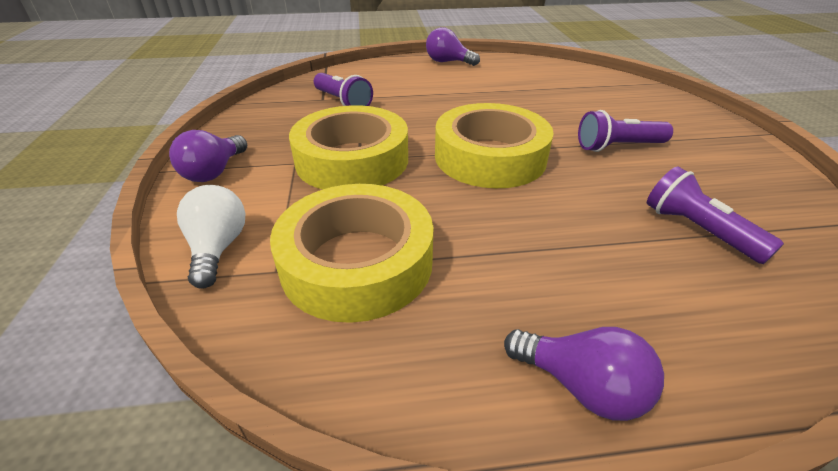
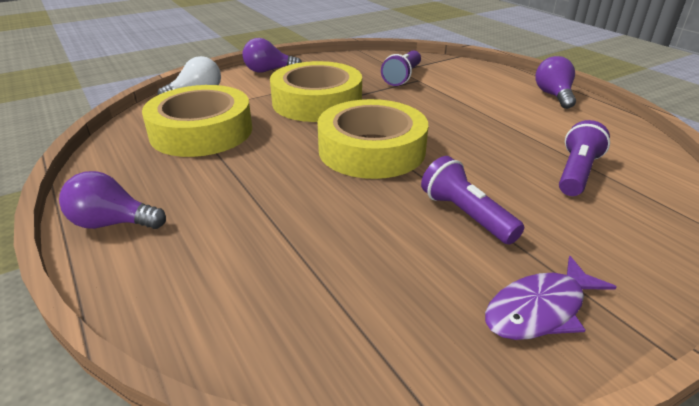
camera: 65 degrees right, 5 degrees down
purple light bulb [504,327,664,421] -> purple light bulb turned 90 degrees clockwise [59,171,166,229]
purple flashlight [647,167,784,264] -> purple flashlight moved to [559,120,610,196]
none -> purple fish [485,256,617,340]

